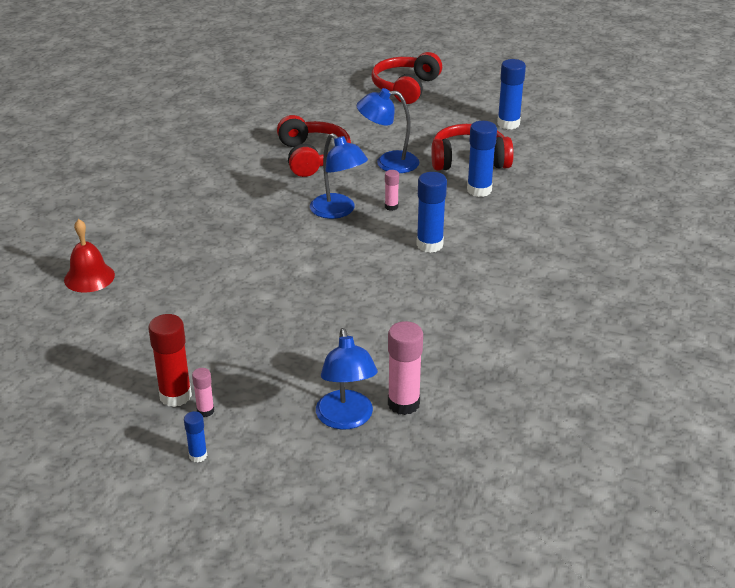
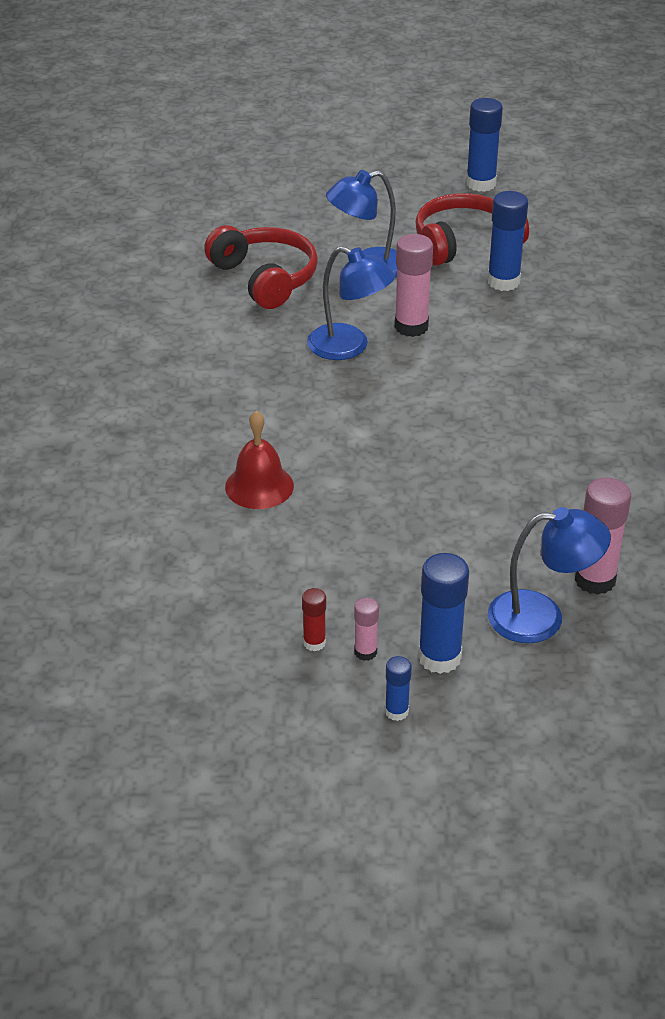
camera: 20 degrees left, 5 degrees up
red bell [64,219,115,293] -> red bell moved to [225,411,294,509]
red glue stick [148,314,192,407] -> red glue stick [302,588,326,651], size x0.53
blue lamp [316,328,378,430] -> blue lamp turned 60 degrees counterclockwise [488,507,611,643]
red headphones [372,52,442,104] -> none
pink glue stick [385,170,399,211] -> pink glue stick [395,234,433,337], size x1.87
blue glue stick [416,172,447,253] -> blue glue stick moved to [418,553,469,674]

